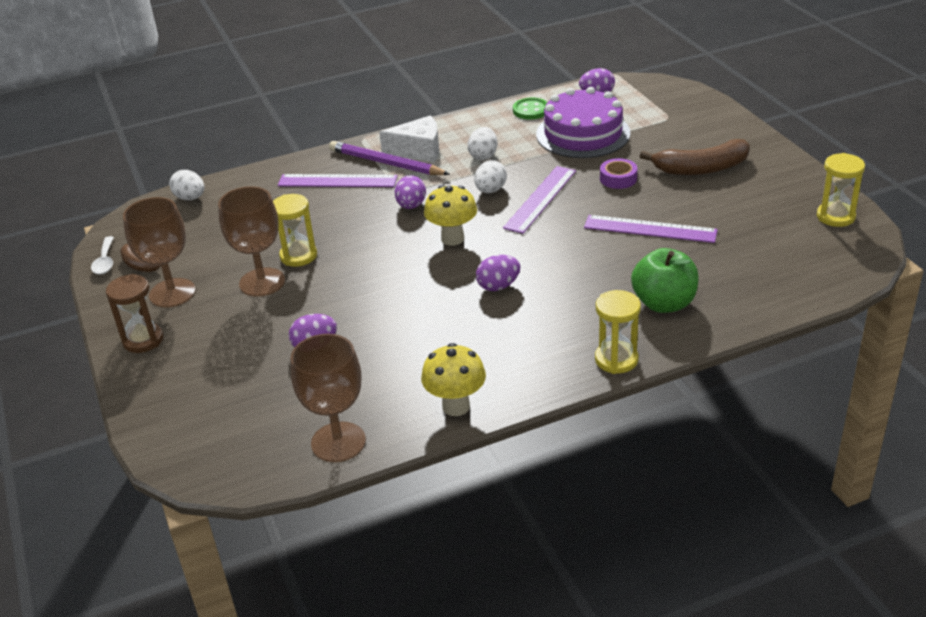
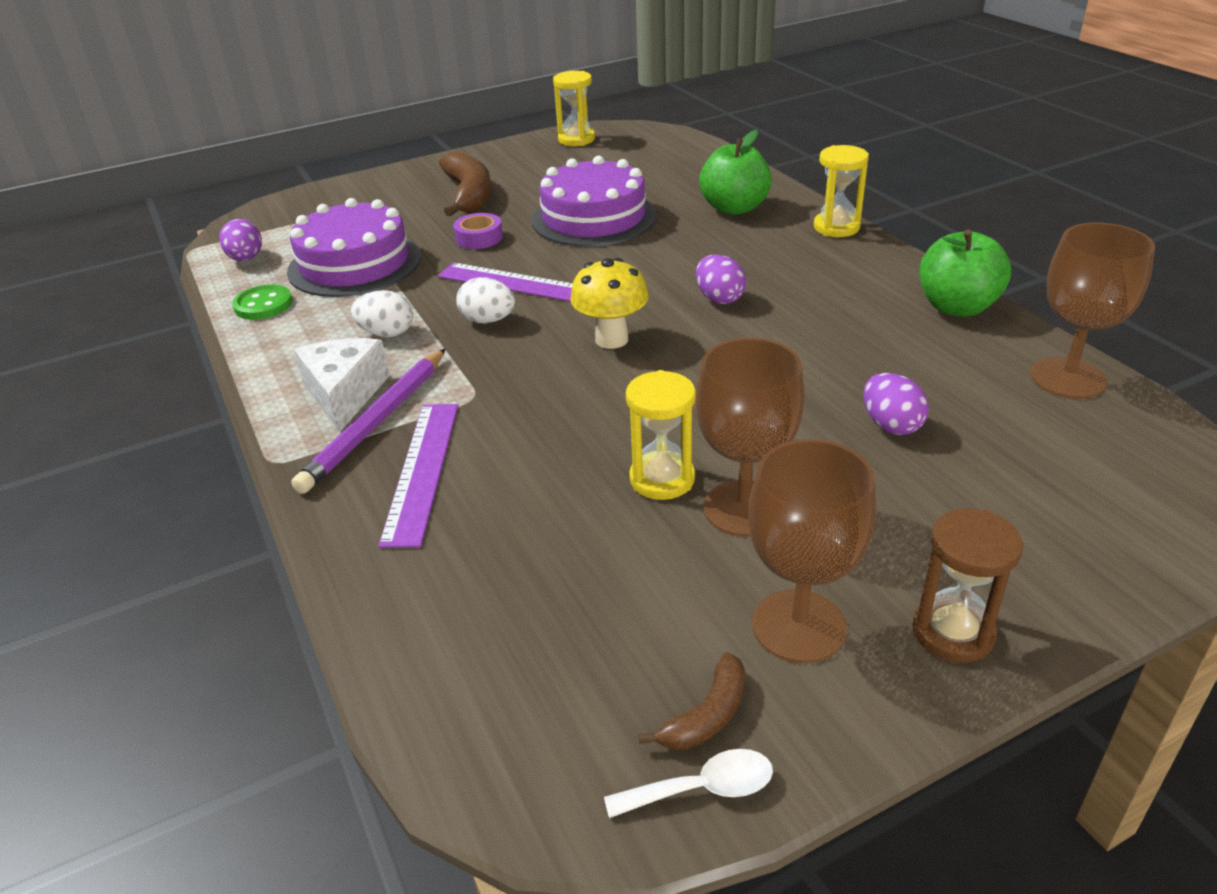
camera: 95 degrees left, 0 degrees up
white egg [169,170,204,200] -> none
purple egg [395,175,426,209] -> none
yellow mushroom [421,343,486,416] -> green apple [920,229,1011,317]
purple ruler [584,215,718,243] -> purple cake [532,155,656,247]

